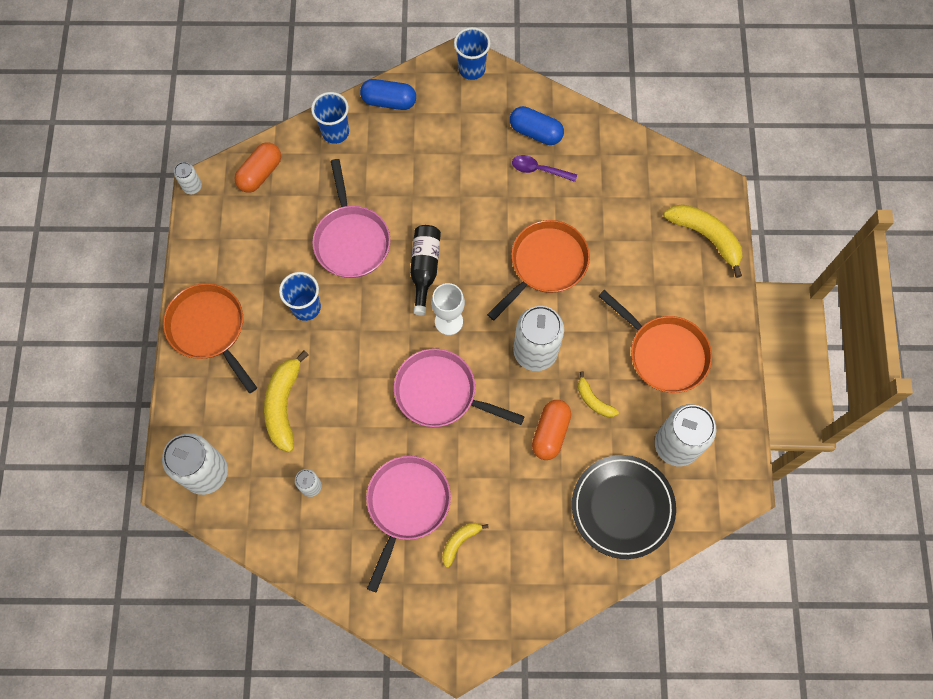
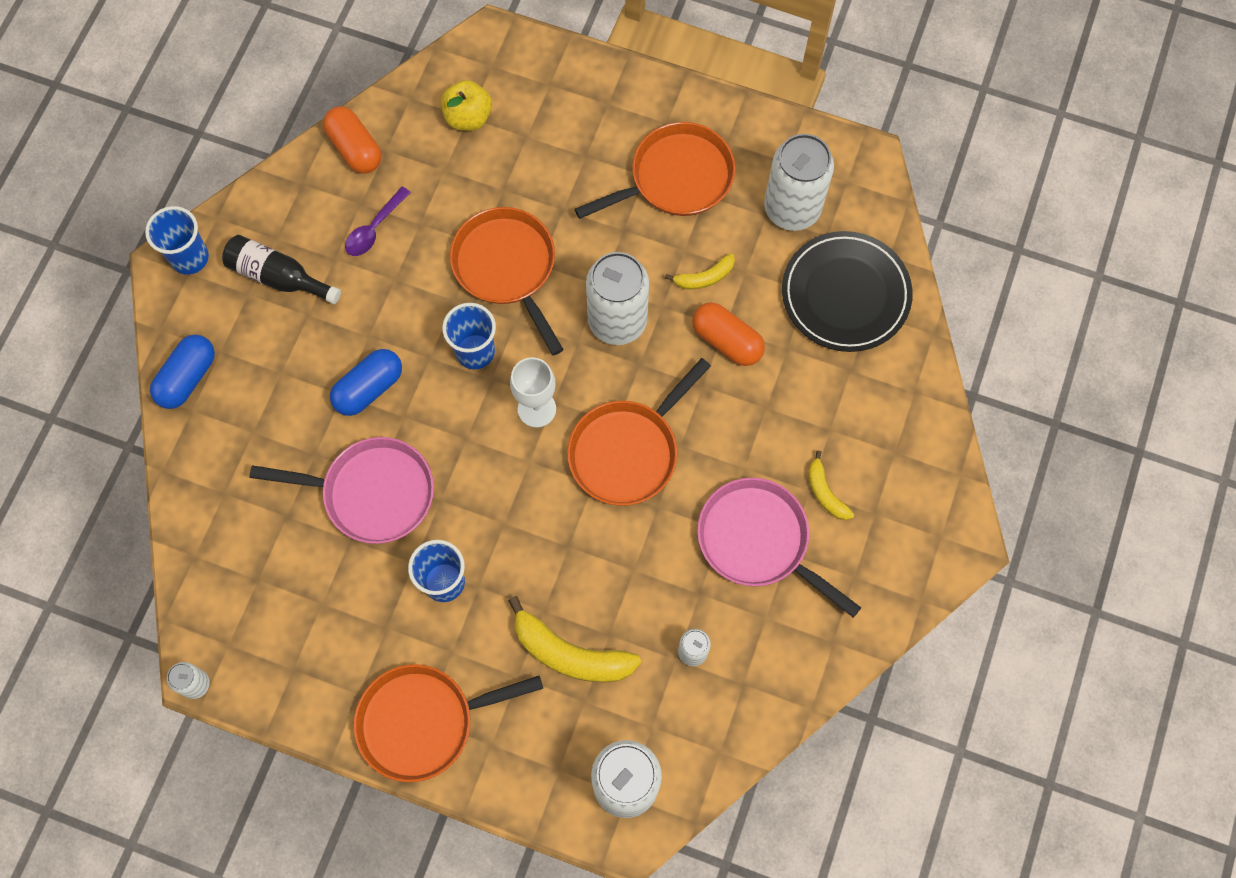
camera: 70 degrees left, 0 degrees up
orange capsule [234,143,281,193] -> orange capsule moved to [323,107,382,174]
blue cup [311,92,349,144] -> blue cup moved to [442,303,496,369]
pink pan [394,348,525,427] -> orange pan [567,358,711,506]
black bottle [410,225,441,315] -> black bottle moved to [222,235,341,304]
blue capsule [510,106,564,145] -> blue capsule moved to [330,349,402,416]
yellow banana [663,204,742,278] -> none
none -> yellow apple [441,80,492,131]

